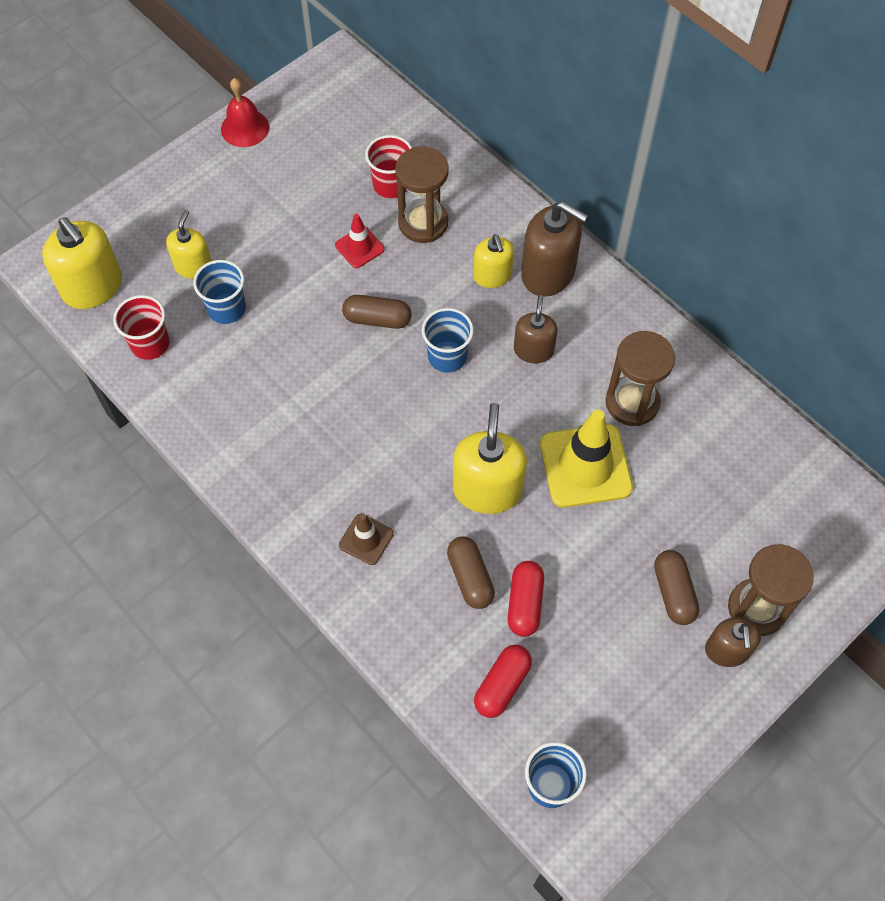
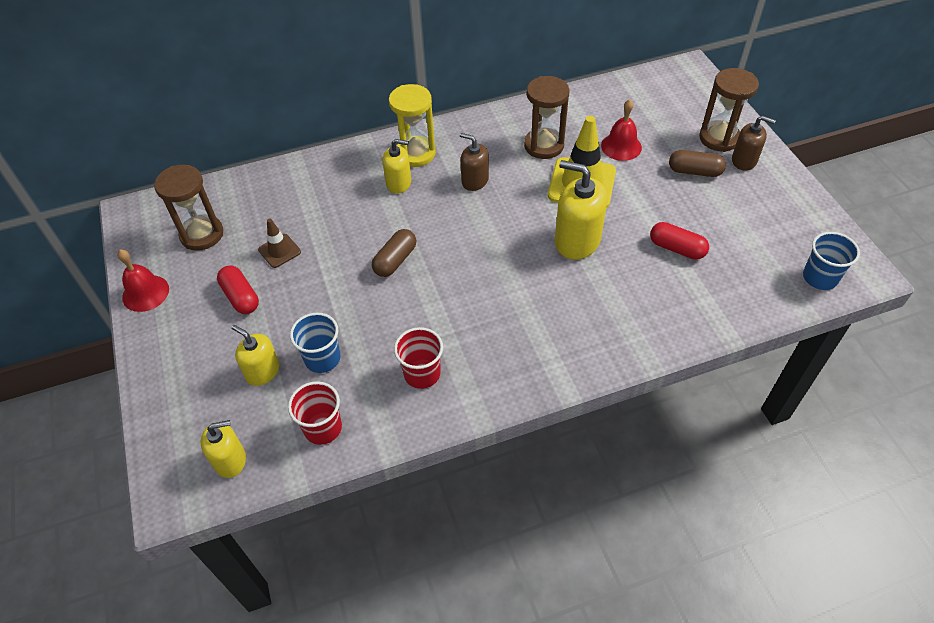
camera: 65 degrees left, 10 degrees down
yellow soap dispenser [42,217,122,309] -> yellow soap dispenser [201,420,246,478], size x0.61
red traffic cone [335,214,384,268] -> none
brown traffic cone [339,514,394,565] -> brown traffic cone moved to [258,219,301,268]
red cup [365,135,412,198] -> red cup moved to [394,327,443,389]
brown hourglass [395,146,449,243] -> brown hourglass moved to [154,164,223,251]
blue cup [422,308,474,373] -> none
brown capsule [447,536,495,609] -> none
red capsule [474,645,532,718] -> red capsule moved to [217,265,259,314]
brown soap dispenser [521,201,588,297] -> yellow hourglass [389,84,436,167]
none -> red bell [601,99,642,161]

